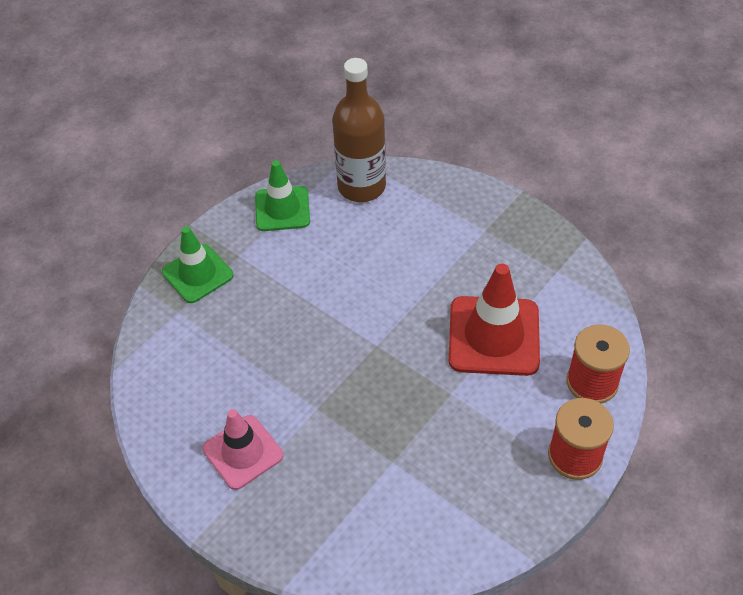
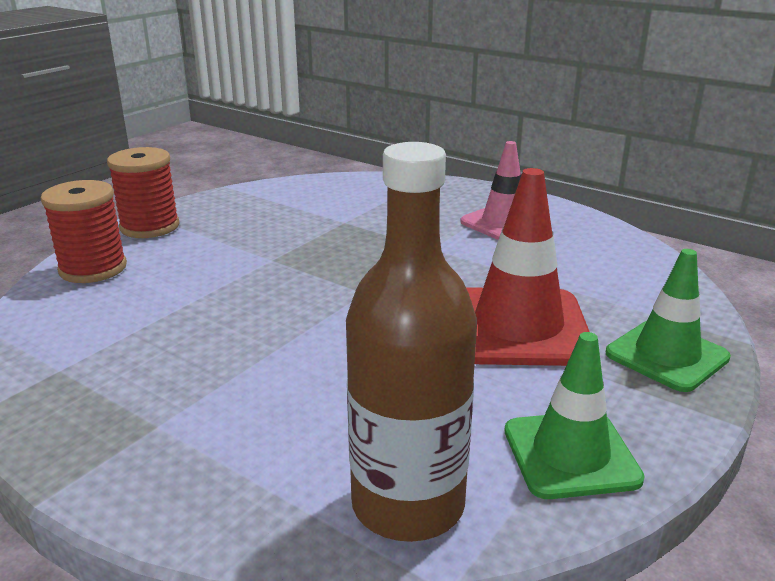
camera: 175 degrees right, 25 degrees down
red traffic cone [449,264,540,376] -> red traffic cone moved to [466,168,590,366]

